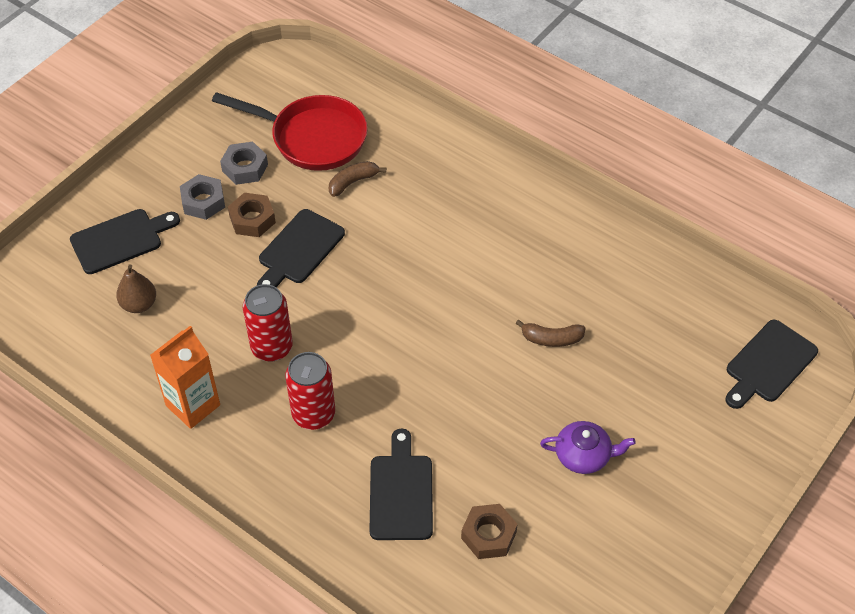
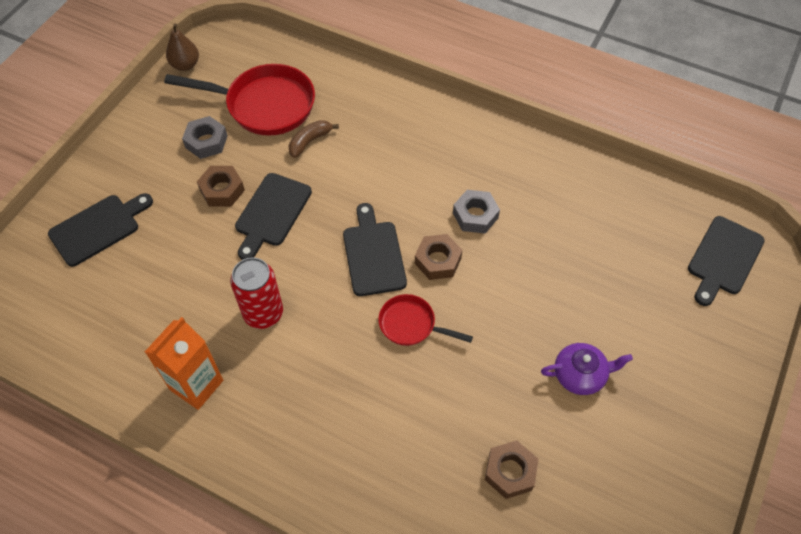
camera: 10 degrees left, 5 degrees up
brown pear [116,264,156,313] -> brown pear moved to [166,23,199,71]
grey nut [180,174,225,220] -> grey nut moved to [453,190,500,234]
red can [285,352,335,430] -> none
black cutting board [370,429,433,540] -> black cutting board moved to [343,203,407,296]
brown banana [515,319,586,347] -> none
none -> red pan [378,294,473,346]
none -> brown nut [415,234,462,280]

